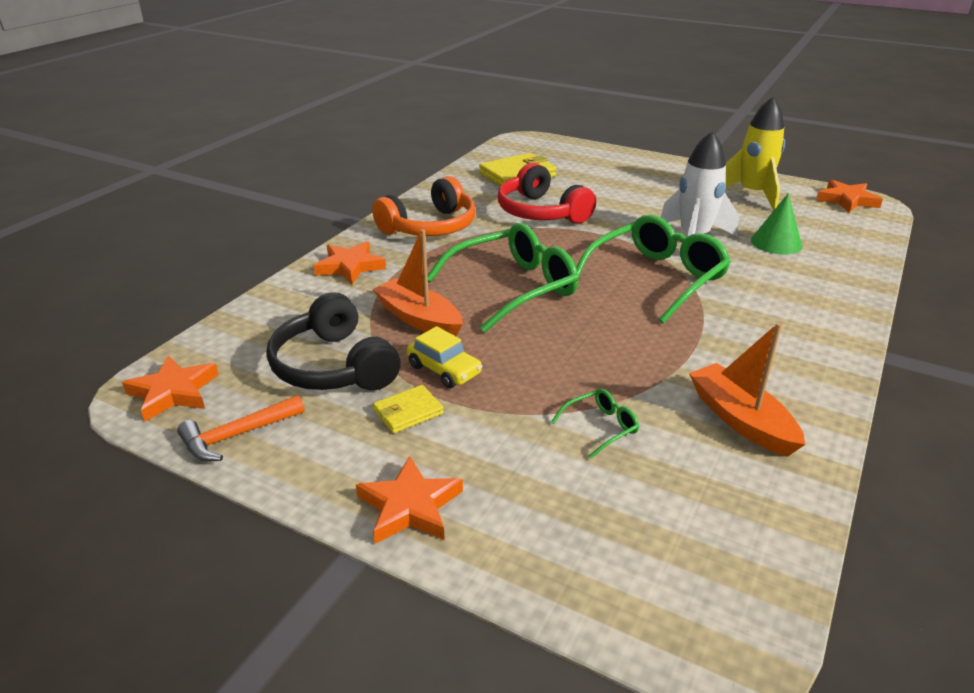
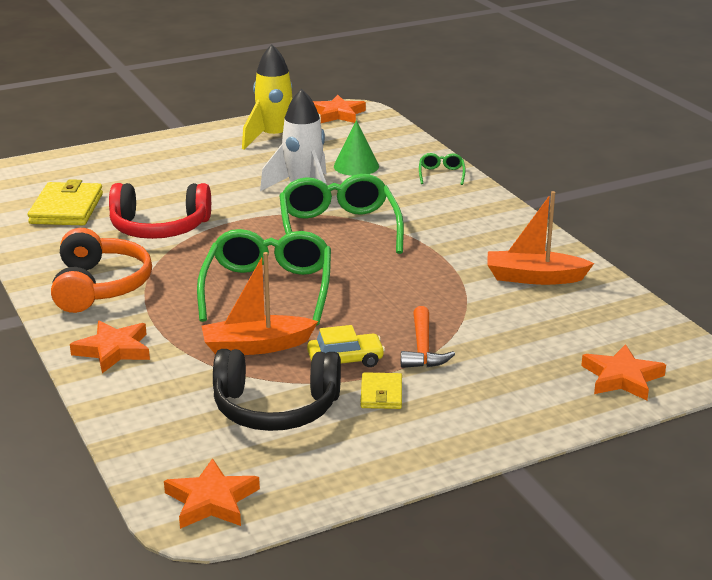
camera: 55 degrees left, 5 degrees down
orange hammer [177,395,304,461] -> orange hammer moved to [401,306,455,368]
orange star [356,456,463,544] -> orange star moved to [581,344,666,400]
green glasses [551,388,639,459] -> green glasses moved to [419,153,466,185]

